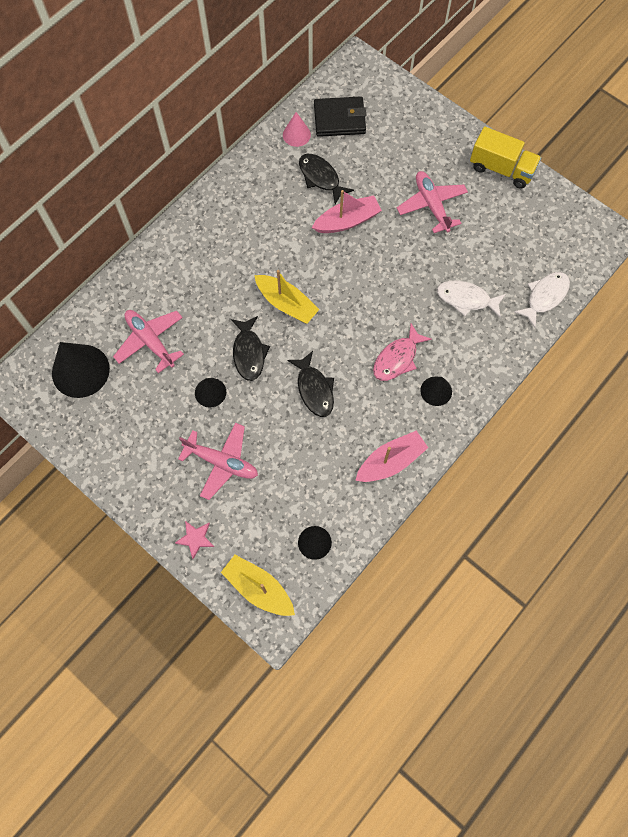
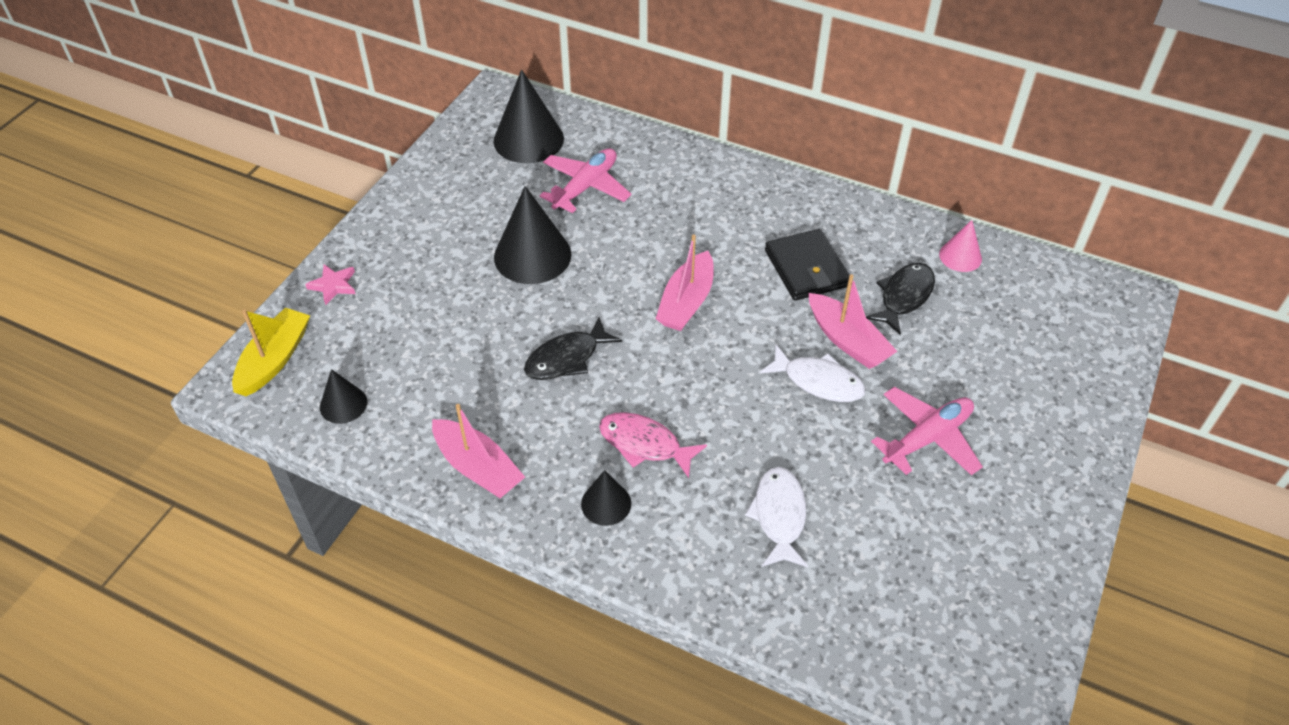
camera: 75 degrees right, 20 degrees down
pink plane [178,423,258,500] -> none
black cone [195,378,226,408] -> black cone [494,186,571,284], size x1.83
black fish [231,316,270,381] -> none
yellow boat [254,270,320,324] -> pink boat [656,235,714,331]
black wallet [314,96,366,137] -> black wallet moved to [765,229,849,301]
yellow truck [470,126,541,189] -> none
white fish [514,272,570,328] -> white fish moved to [760,345,866,402]

